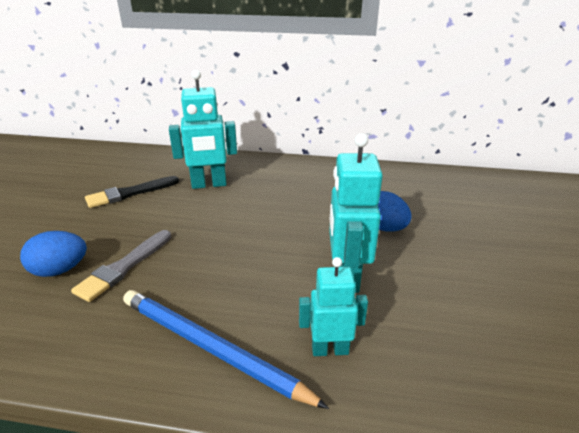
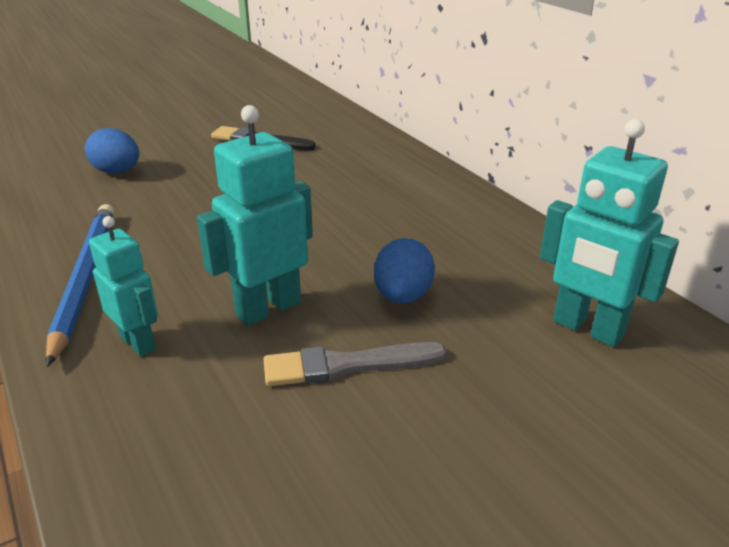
camera: 50 degrees right, 0 degrees up
grey brush [71,230,171,302] -> grey brush moved to [264,342,446,386]
turquoise robot [169,70,237,189] -> turquoise robot moved to [540,119,679,347]

